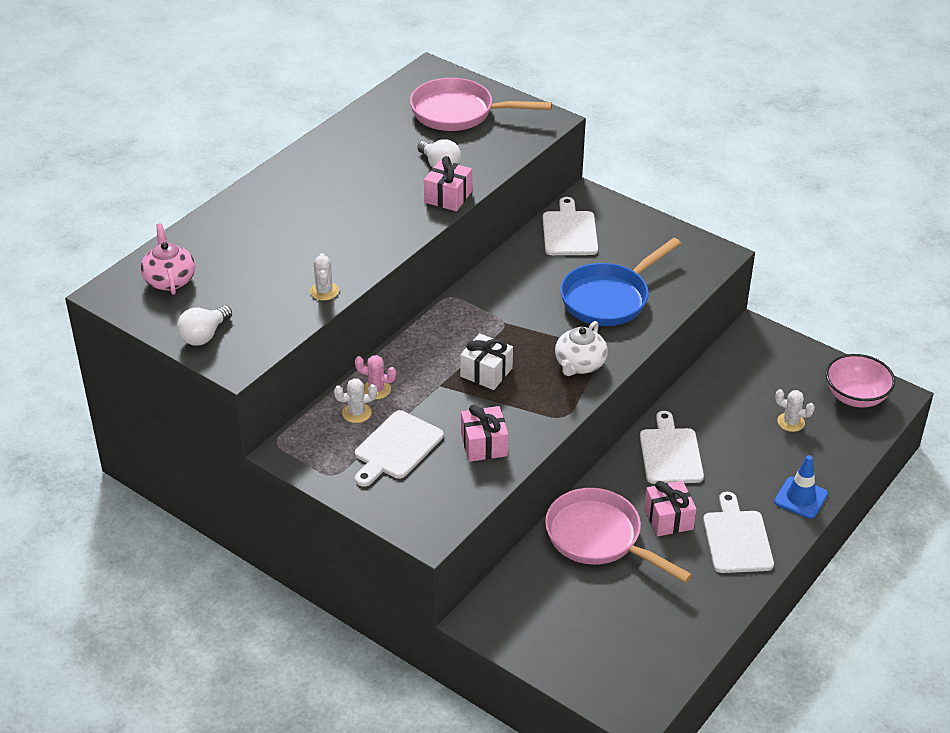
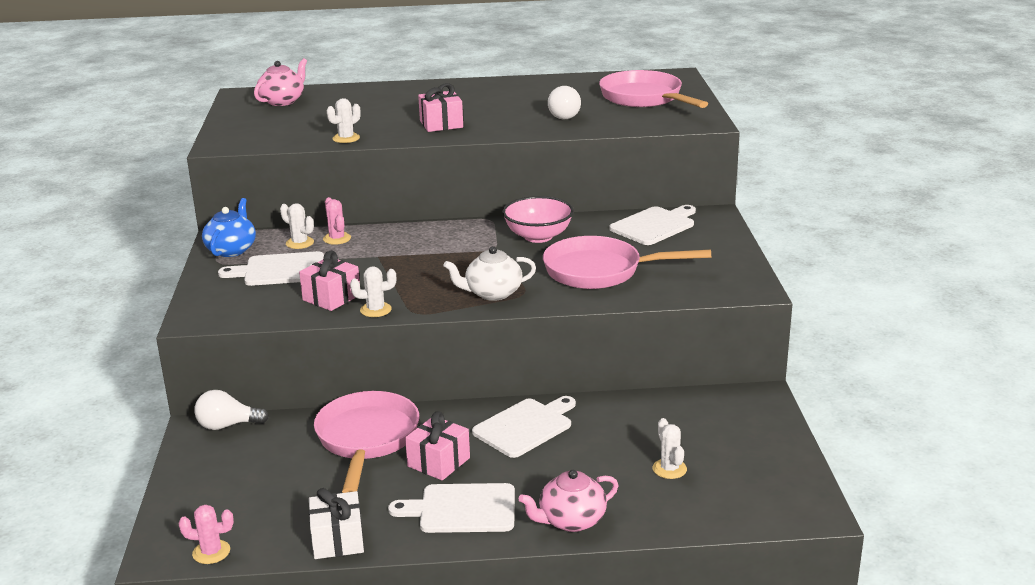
camera: 50 degrees right, 15 degrees down
white light bulb [177,305,232,346] -> white light bulb moved to [194,390,269,430]
pink gift [424,156,472,211] -> pink gift moved to [418,83,463,132]
white gift [460,333,513,390] -> white gift moved to [309,488,364,559]
blue pan [560,238,681,326] -> pink pan [543,236,711,289]
white cutting board [703,492,774,573] -> white cutting board turned 135 degrees counterclockwise [388,483,515,533]
blue traffic cone [774,455,828,519] -> pink teapot [519,470,619,532]
pink bowl [826,354,895,407] -> pink bowl moved to [502,196,574,243]
none -> pink cactus [178,505,234,564]
none -> blue teapot [202,198,256,257]
none -> white cactus [350,266,396,317]

